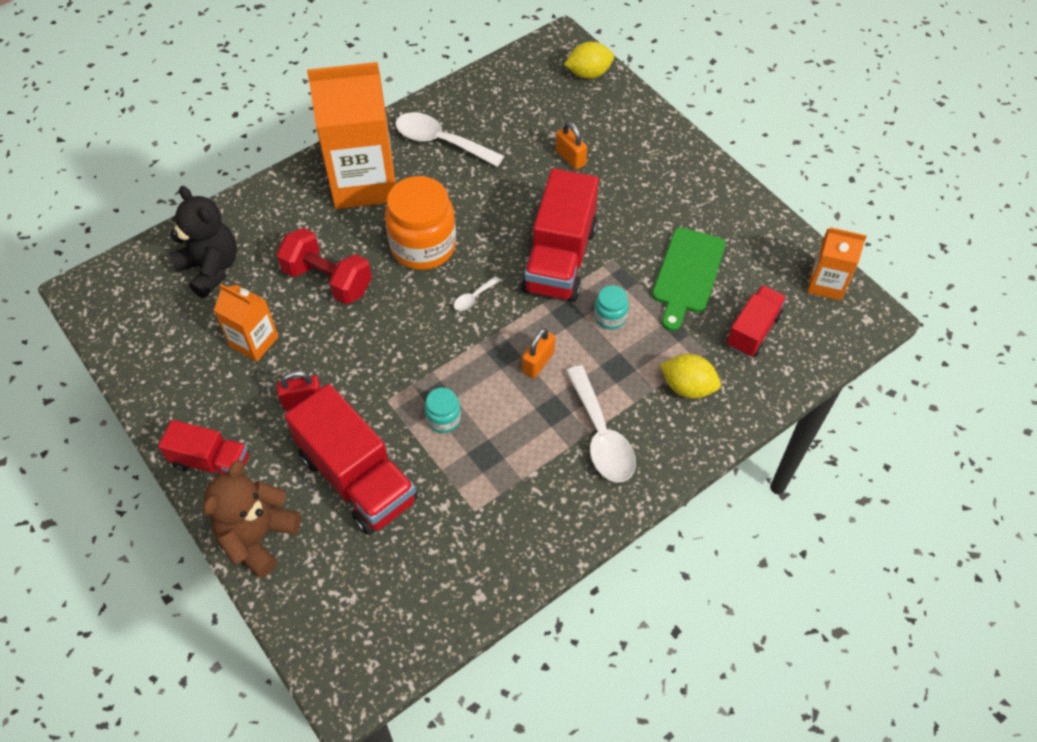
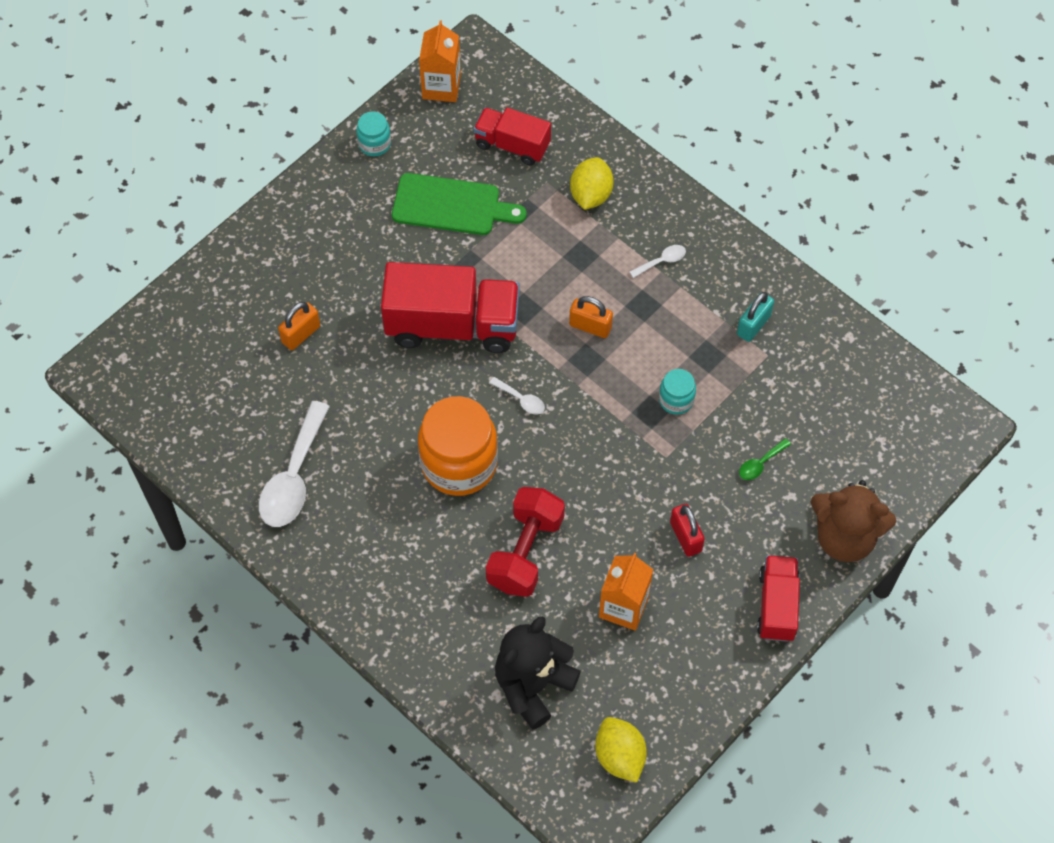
camera: 100 degrees left, 5 degrees up
red truck [285,384,418,535] -> green spoon [739,438,791,480]
orange carton [307,62,396,209] -> none
yellow lemon [564,42,614,79] -> yellow lemon moved to [595,717,647,783]
white spoon [566,365,636,482] -> white spoon [630,245,686,278], size x0.45
turquoise jar [594,285,629,329] -> turquoise jar moved to [356,111,391,156]
none -> turquoise padlock [737,292,774,342]

